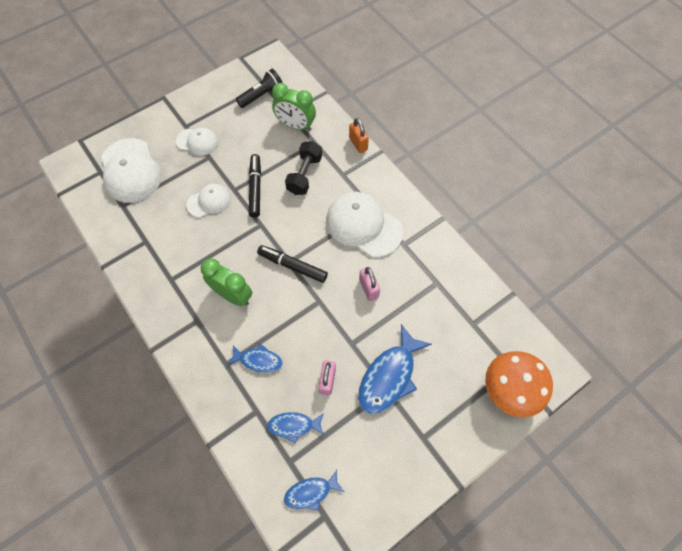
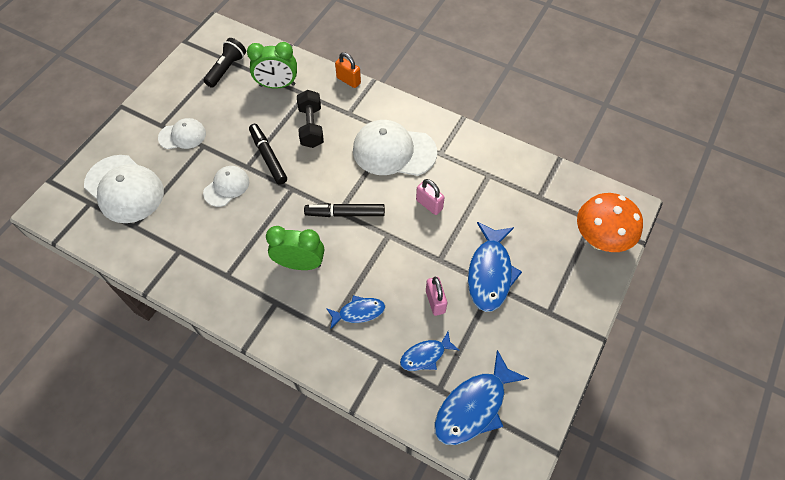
camera: 25 degrees left, 5 degrees down
blue fish [284,470,344,511] -> blue fish [434,350,529,445], size x1.75

